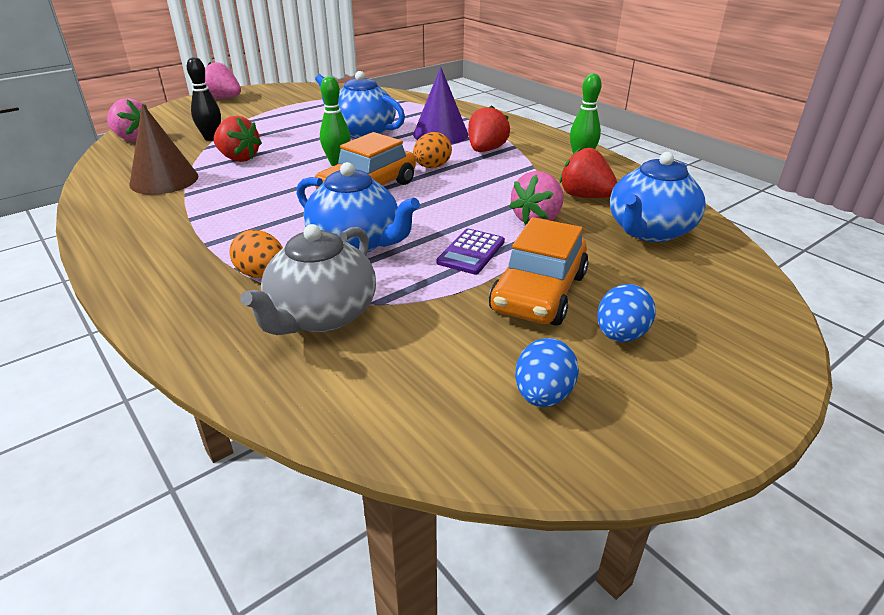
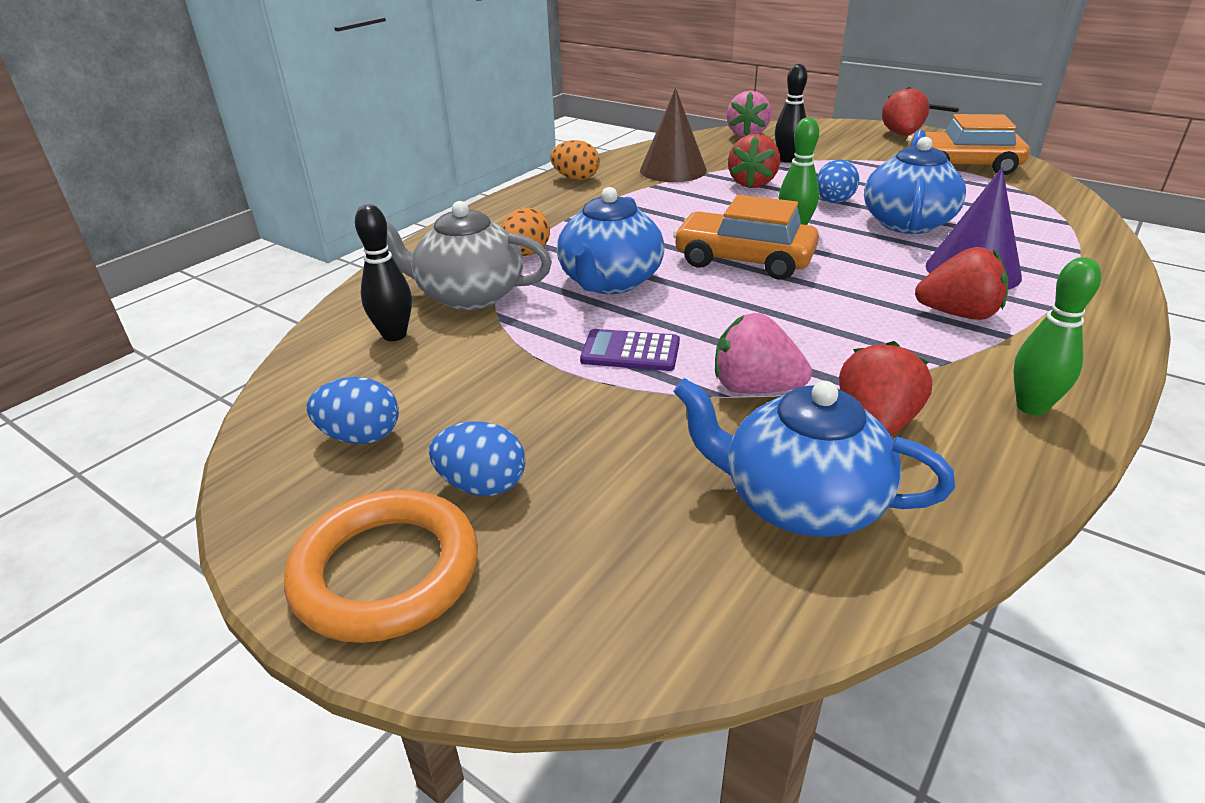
camera: 75 degrees right, 0 degrees up
pink strawberry [205,62,241,99] -> red strawberry [882,86,930,136]
orange egg [413,132,452,168] -> orange egg moved to [550,140,600,180]
orange car [489,217,589,326] -> orange car moved to [907,114,1030,175]
none -> orange ring [284,490,478,643]
none -> black bowling pin [355,204,412,341]
none -> blue egg [817,160,860,203]

